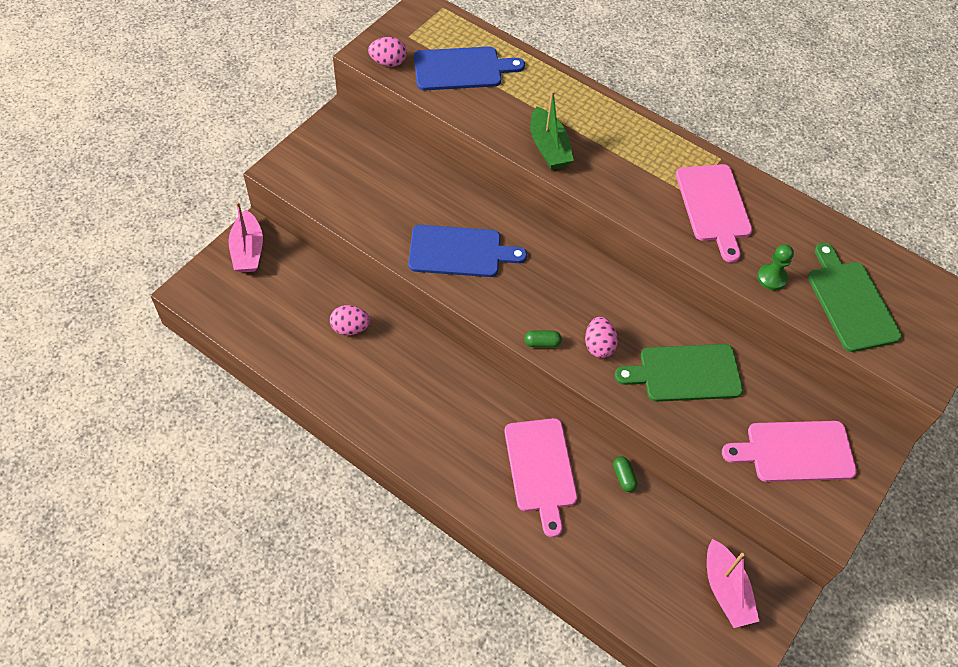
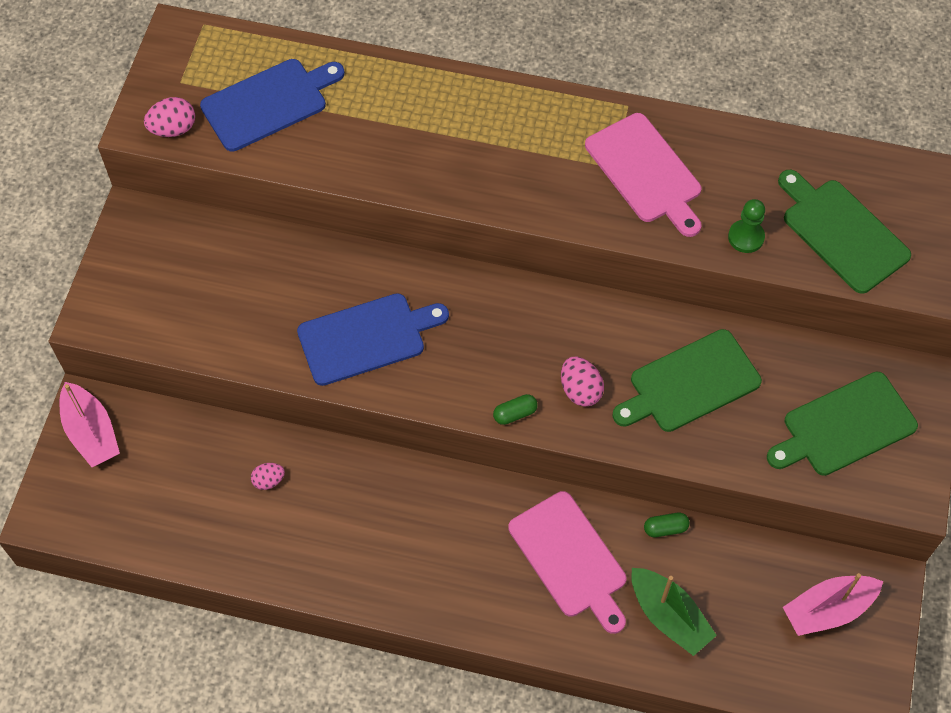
camera: 20 degrees left, 5 degrees up
pink egg [330,305,370,335] -> pink egg [251,463,285,490], size x0.66
green boat [530,90,574,170] -> green boat moved to [631,568,717,656]
green capsule [613,456,638,492] -> green capsule turned 60 degrees counterclockwise [644,513,690,537]
pink boat [707,539,759,628] -> pink boat turned 105 degrees clockwise [783,573,883,636]
pink cutting board [722,421,857,482] -> green cutting board [767,372,918,476]

